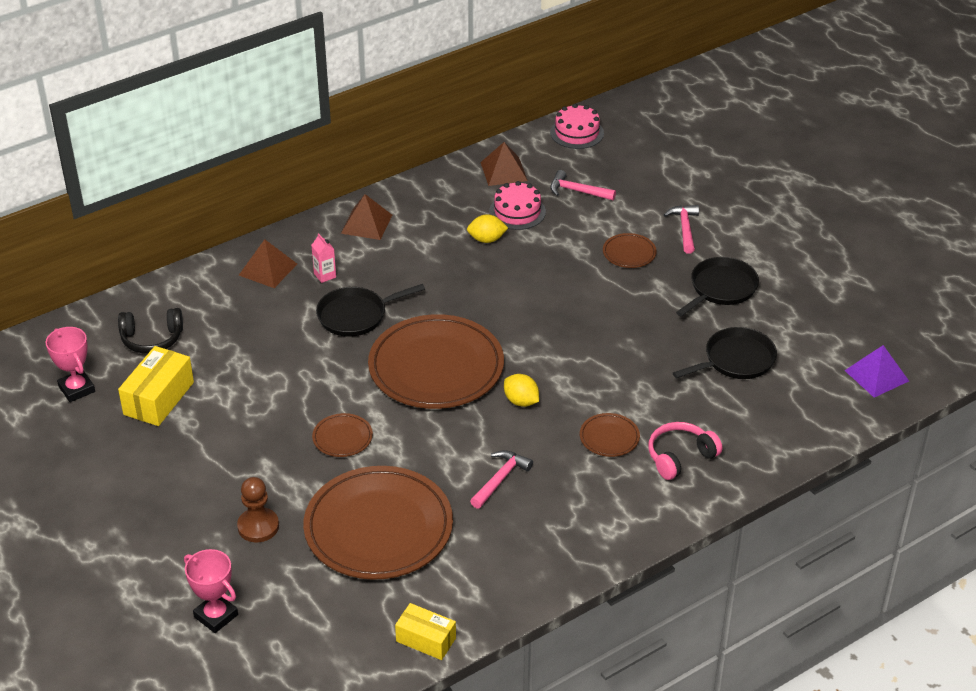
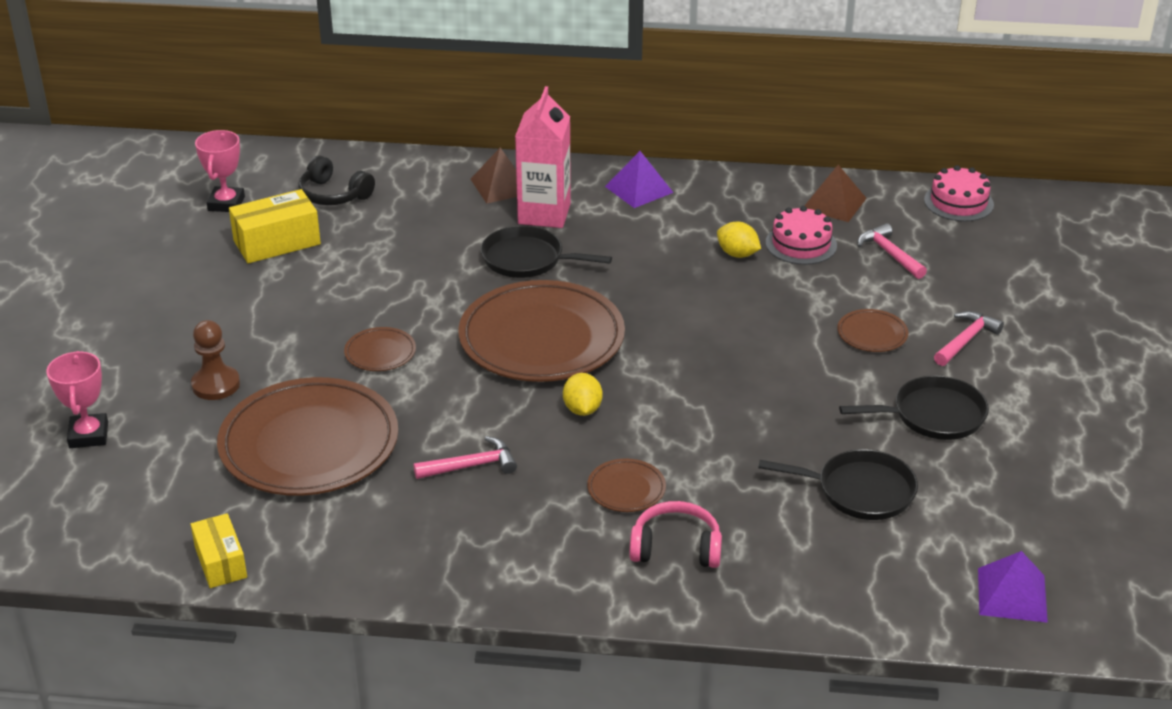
camera: 40 degrees right, 5 degrees down
pink carton [311,233,336,283] -> pink carton [515,86,571,228], size x2.31
brown pyramid [341,194,392,240] -> purple pyramid [605,151,674,208]

